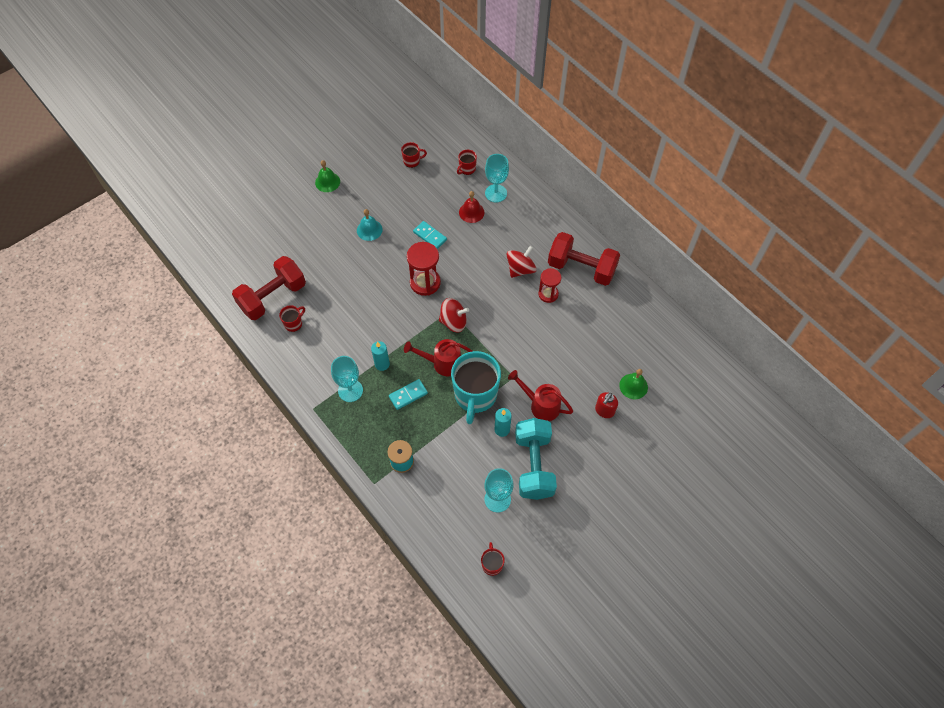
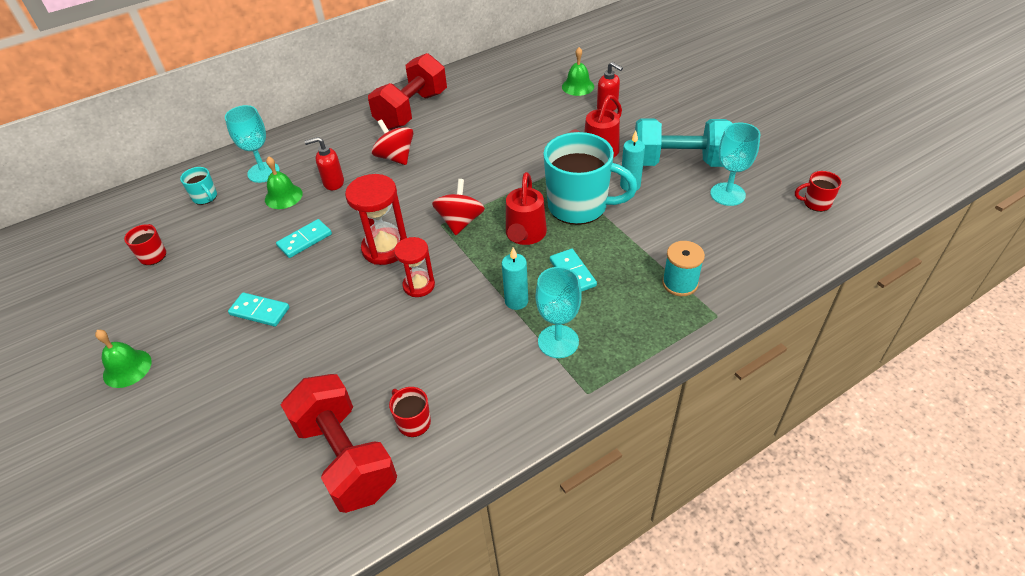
camera: 80 degrees left, 15 degrees down
turquoise bell [357,209,383,241] -> turquoise domino [228,292,289,327]
red mug [457,150,477,175] -> turquoise mug [180,167,217,205]
red bell [459,191,485,223] -> green bell [265,156,303,209]
red hourglass [538,268,561,303] -> red hourglass moved to [394,237,435,297]
none -> red soap dispenser [304,137,344,190]

